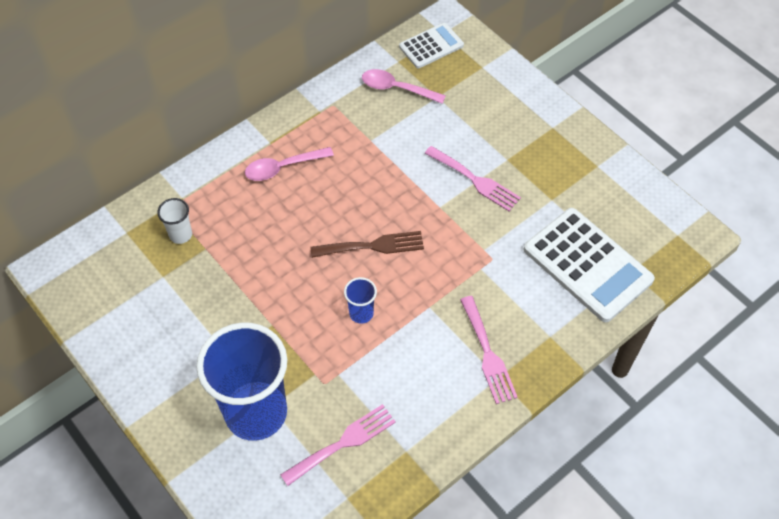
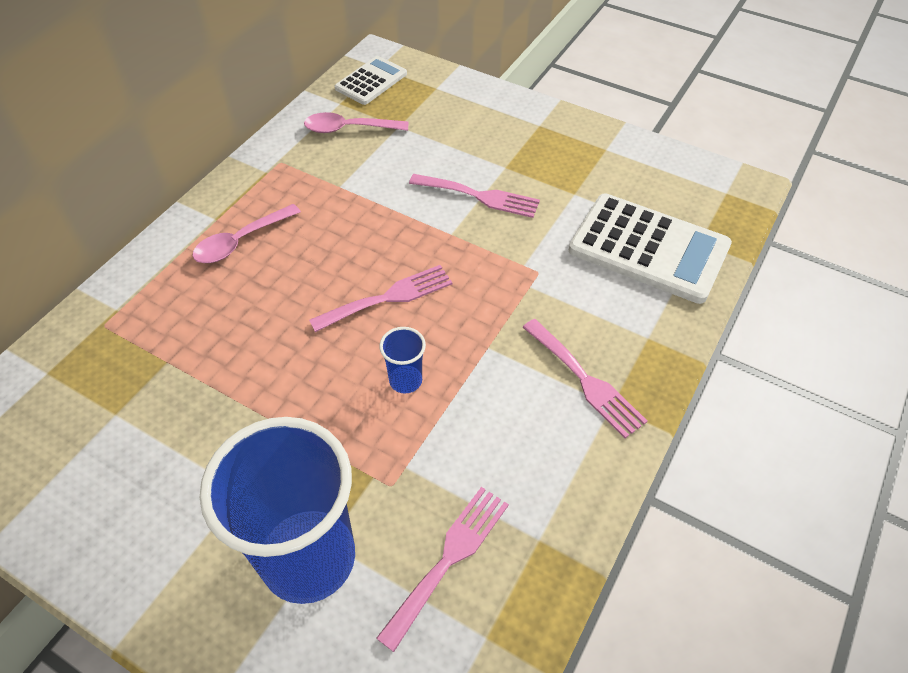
camera: 20 degrees left, 5 degrees down
white cup [157,198,192,244] -> none
brown fork [310,231,424,258] -> pink fork [309,265,453,332]

